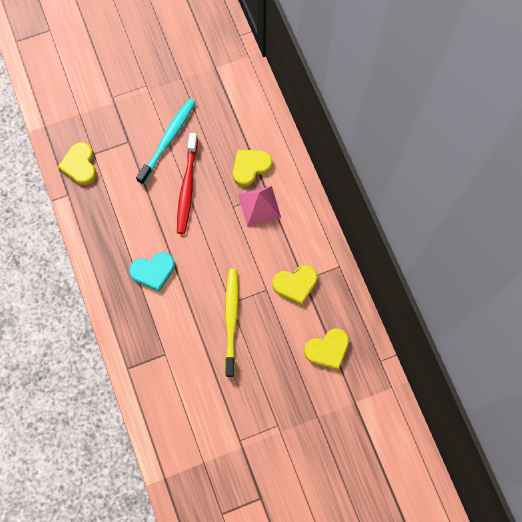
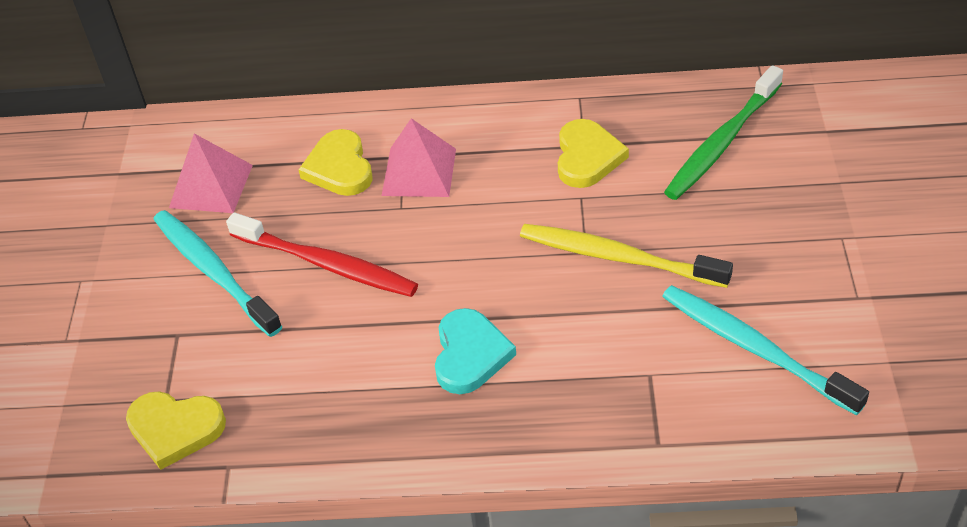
camera: 65 degrees left, 25 degrees down
yellow heart [304,328,349,370] -> green toothbrush [664,65,783,200]
none -> pink pyramid [169,134,253,213]
none -> turquoise toothbrush [662,285,869,415]

